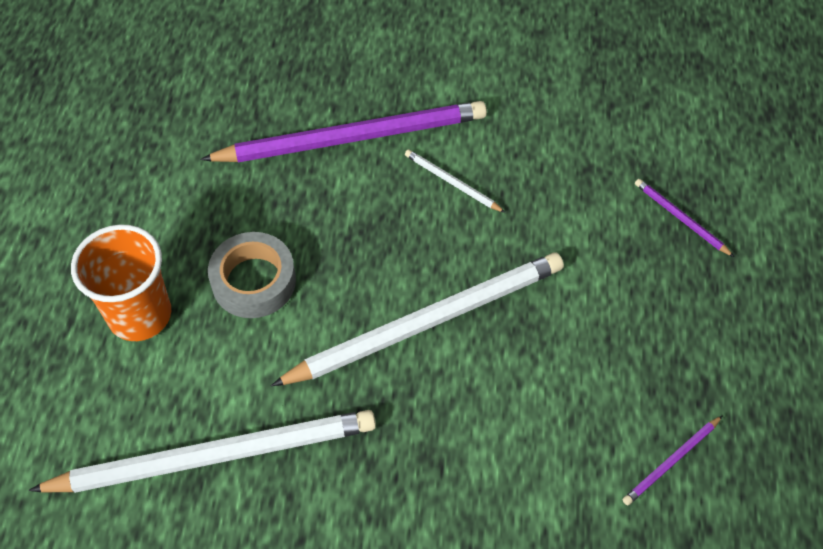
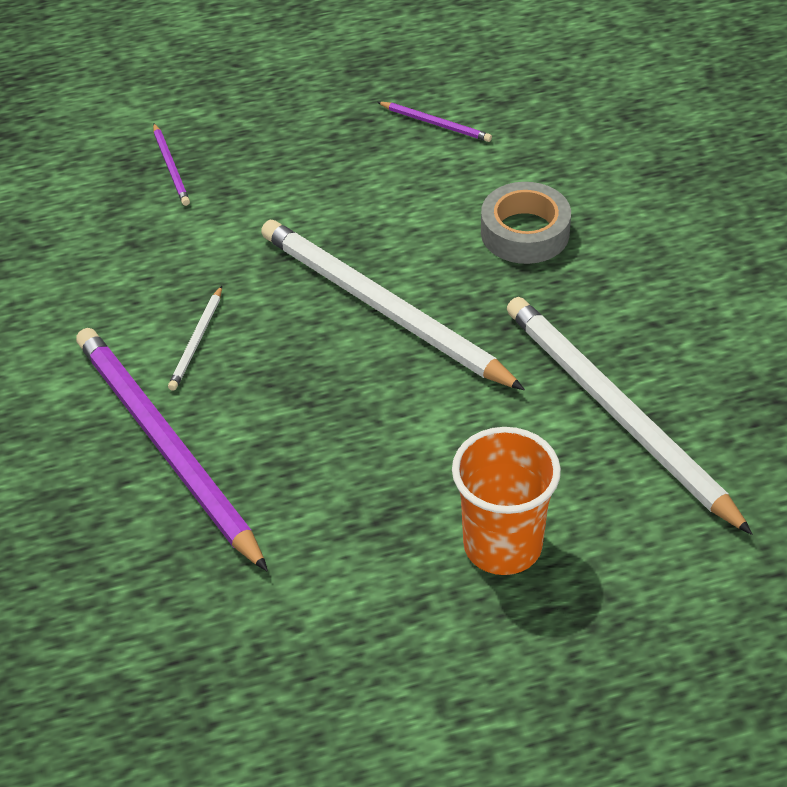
camera: 110 degrees left, 10 degrees down
grey tape [208,232,296,318] -> grey tape moved to [481,182,571,264]
purple pencil [635,179,734,257] -> purple pencil turned 45 degrees counterclockwise [153,123,190,206]

